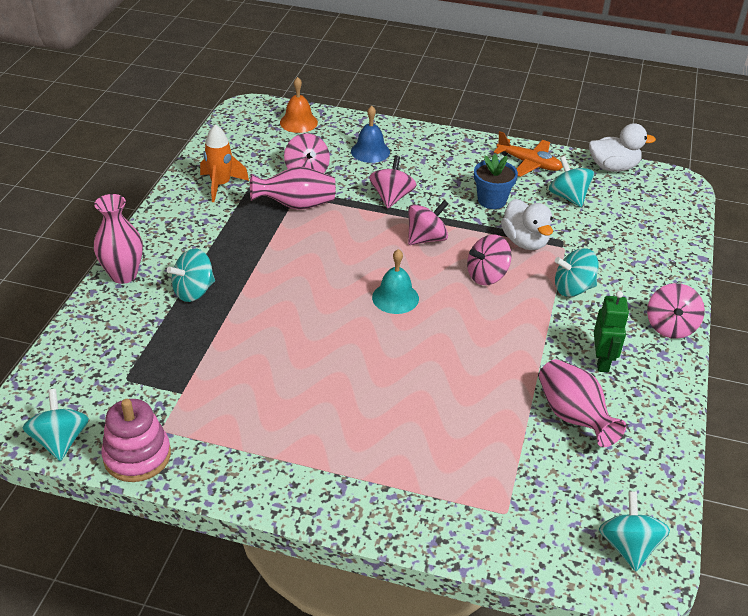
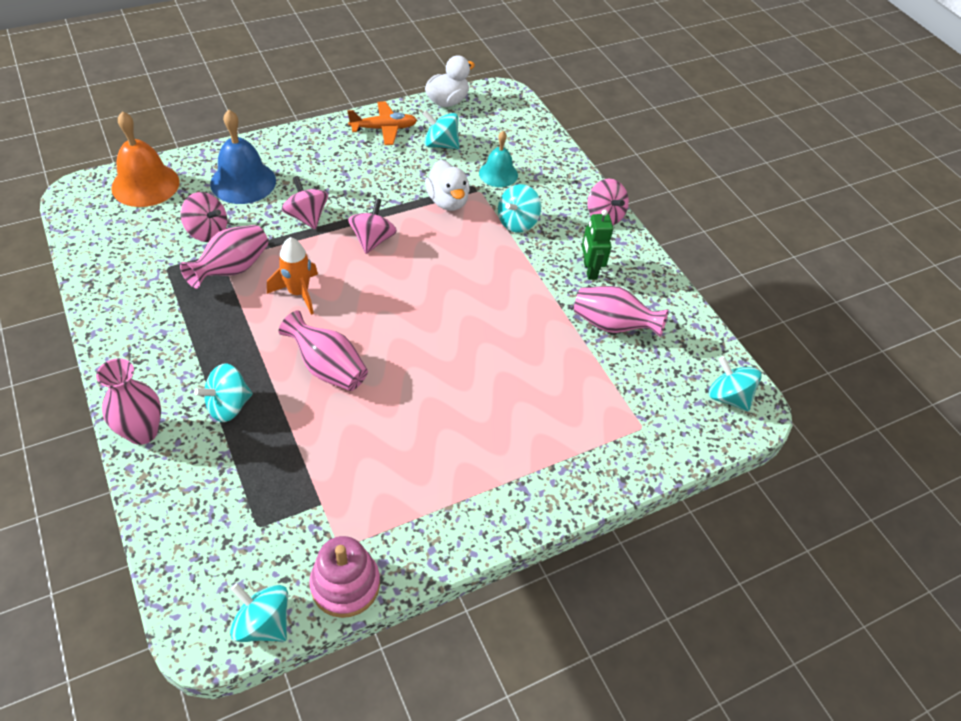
camera: 45 degrees left, 10 degrees up
turquoise spinning top [167,249,215,302] -> turquoise spinning top turned 45 degrees clockwise [194,363,253,422]
orange rocket [200,124,249,202] -> orange rocket moved to [267,237,318,315]
orange bell [280,77,318,133] -> orange bell [111,111,180,207], size x1.57
blue bell [351,106,390,163] -> blue bell [210,110,276,204], size x1.57
turquoise bell [372,249,419,314] -> turquoise bell moved to [479,131,518,187]
pink spinning top [467,234,512,285] -> none
blue flower pot [474,155,518,209] -> none
white duck [501,199,553,250] -> white duck turned 45 degrees clockwise [425,160,470,211]
green robot [594,291,629,372] -> green robot turned 150 degrees counterclockwise [582,210,613,280]
none -> pink vase [279,310,368,391]

